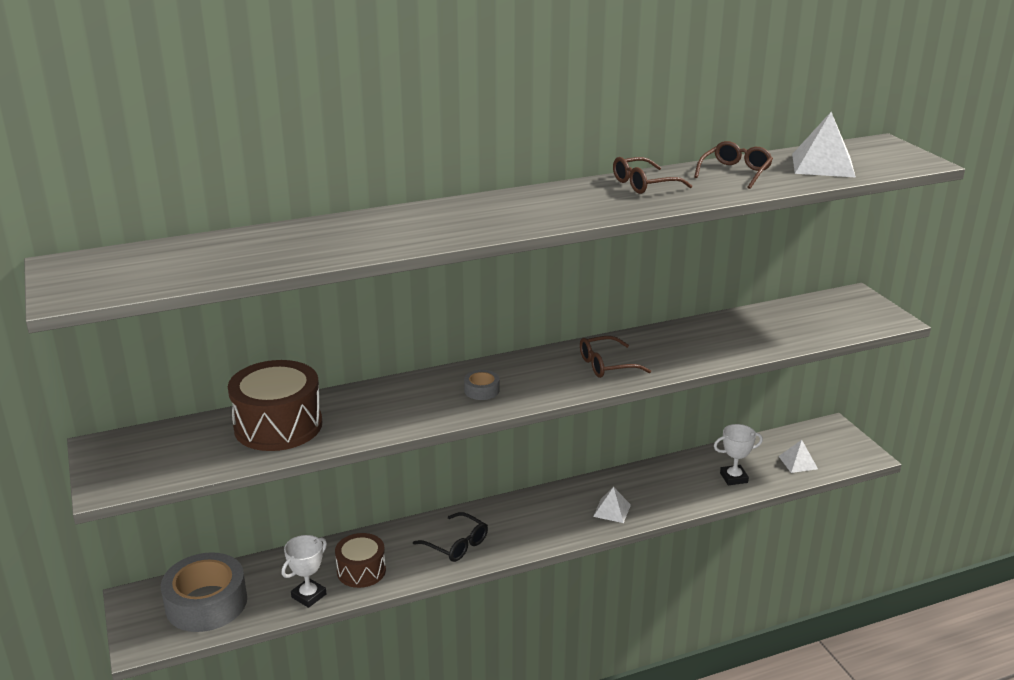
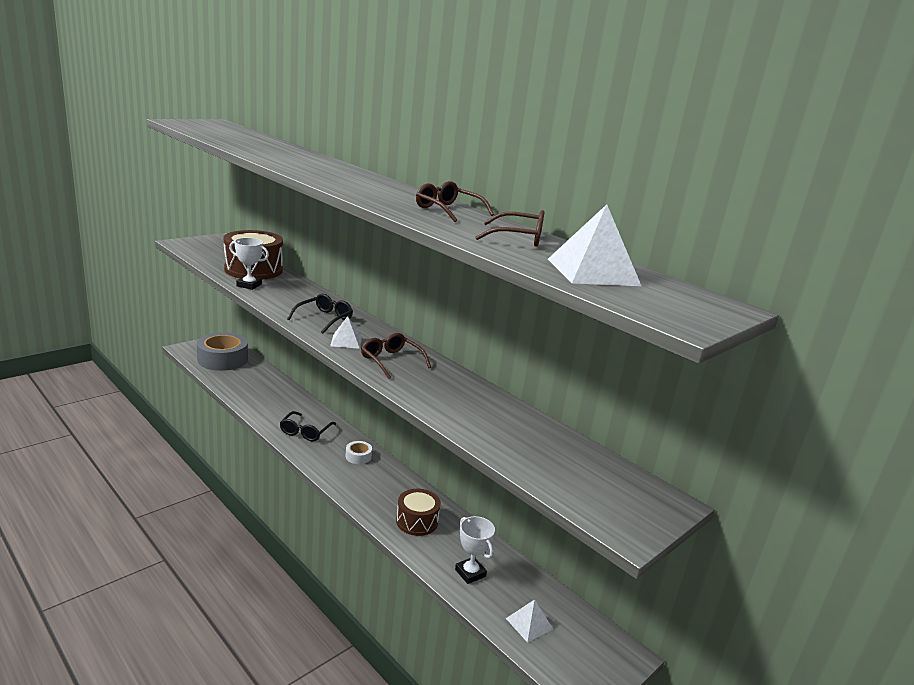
camera: 65 degrees right, 5 degrees down
white trophy [282,535,327,608] -> white trophy moved to [229,238,269,290]
brown drum [335,533,386,588] -> brown drum moved to [396,489,441,536]
grey tape [464,370,499,400] -> black glasses [287,294,353,333]
white pyramid [593,487,631,523] -> white pyramid moved to [330,316,362,349]
none -> white tape [345,441,372,464]

